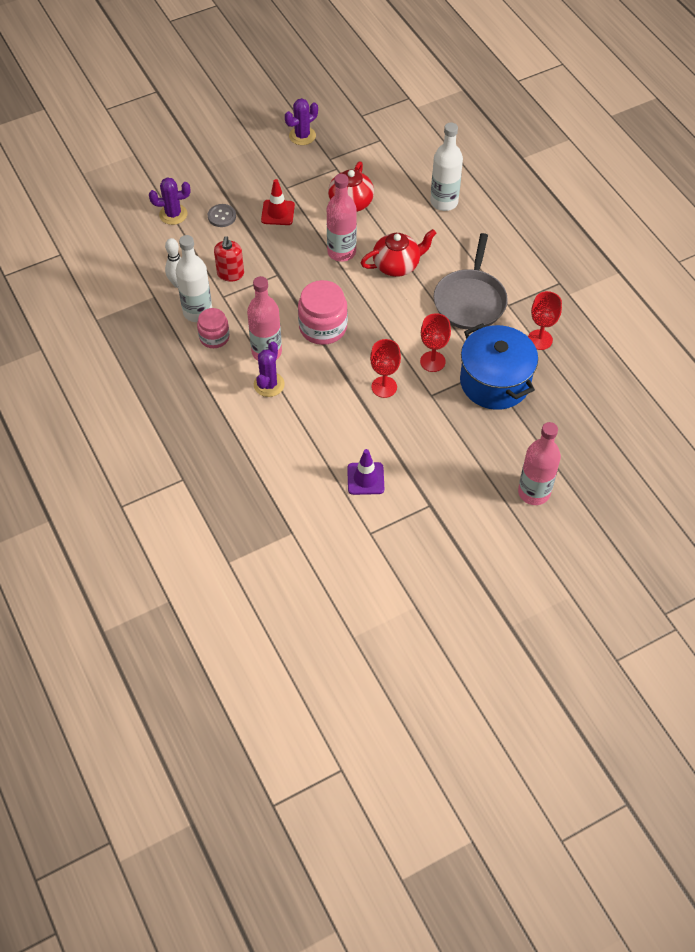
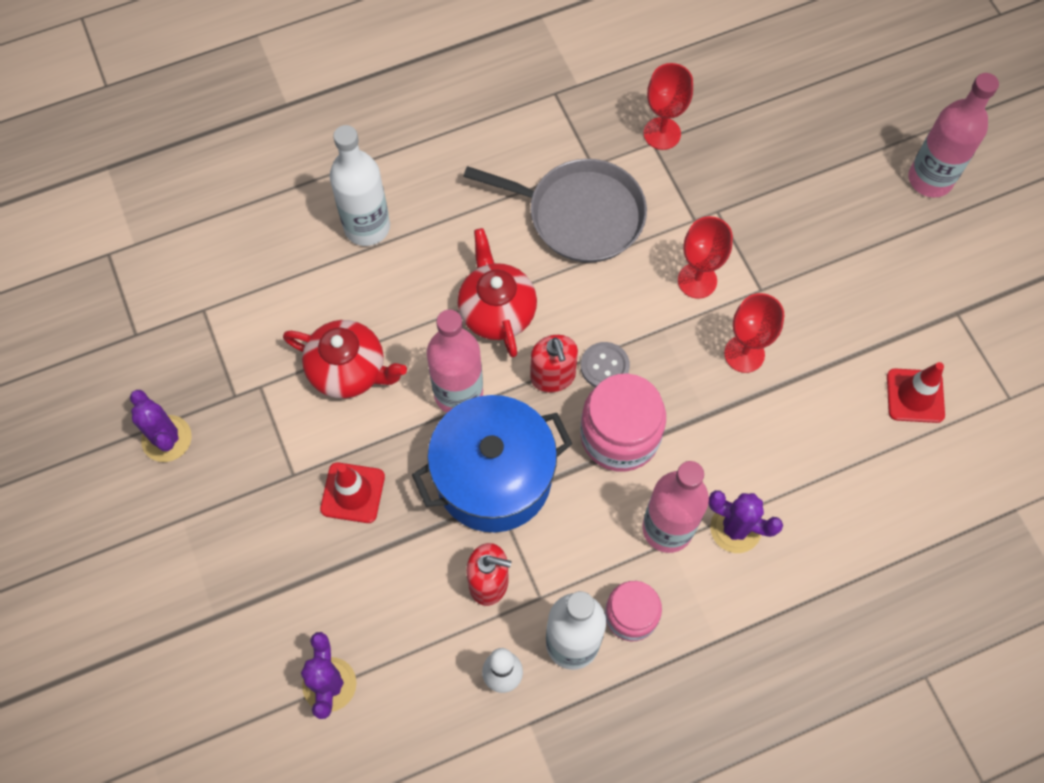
camera: 85 degrees left, 10 degrees up
grey button [208,204,236,227] -> grey button moved to [581,342,630,387]
purple traffic cone [347,449,384,495] -> red traffic cone [887,362,945,423]
blue pot [460,323,538,410] -> blue pot moved to [412,395,572,532]
none -> red soap dispenser [530,335,578,393]

